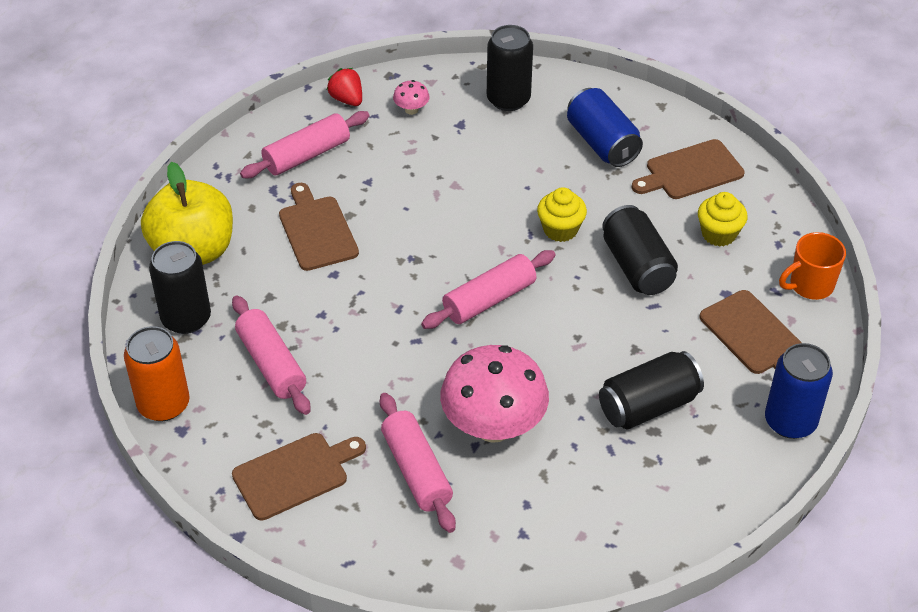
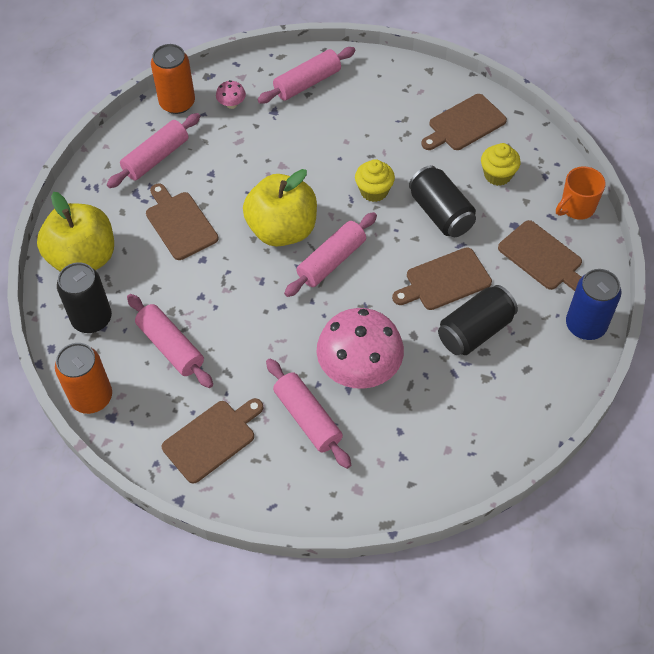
camera: 10 degrees left, 10 degrees up
red strawberry [327,68,362,106] -> orange can [151,44,195,114]
black can [487,25,533,111] -> pink rolling pin [257,47,356,104]
blue can [567,88,643,167] -> none
none -> yellow apple [243,169,317,247]
none -> brown cutting board [392,247,492,310]

